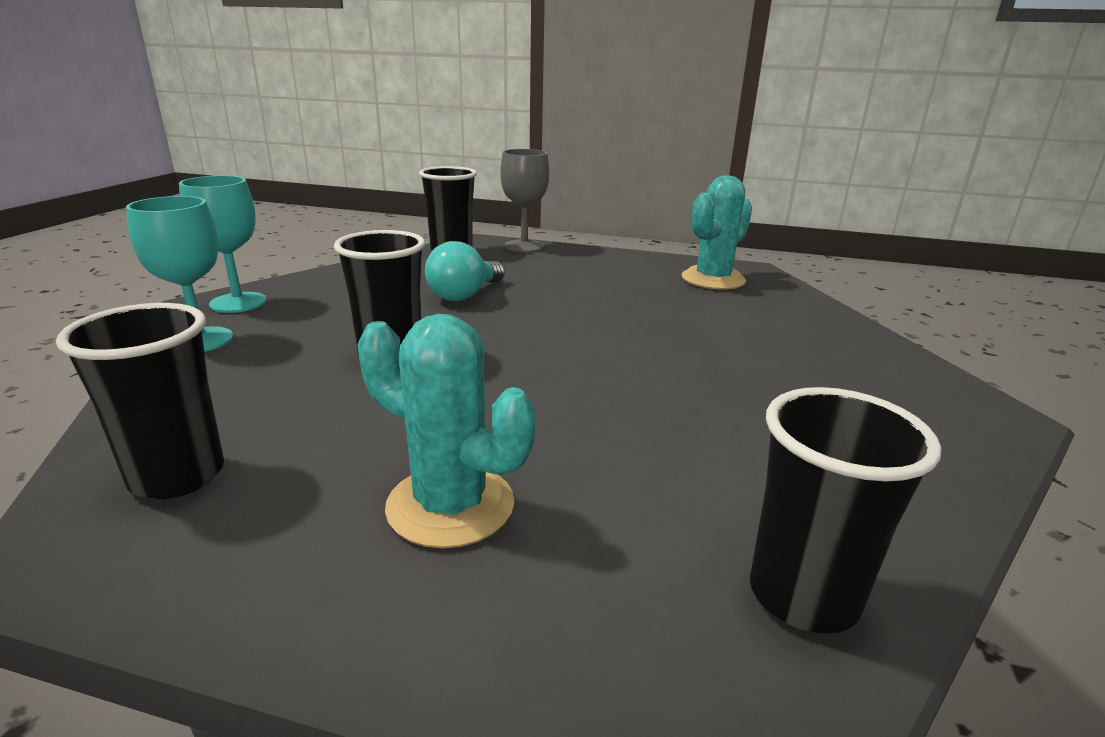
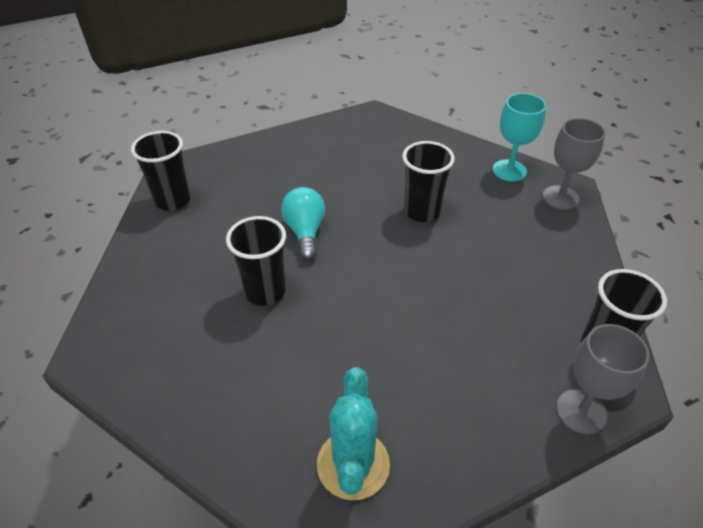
camera: 140 degrees right, 20 degrees up
black cup [56,303,224,499] -> black cup moved to [226,216,286,306]
turquoise goblet [179,176,267,313] -> grey goblet [543,118,605,210]
turquoise cactus [358,314,535,548] -> none
turquoise light bulb [425,241,505,301] -> turquoise light bulb moved to [281,187,325,260]

